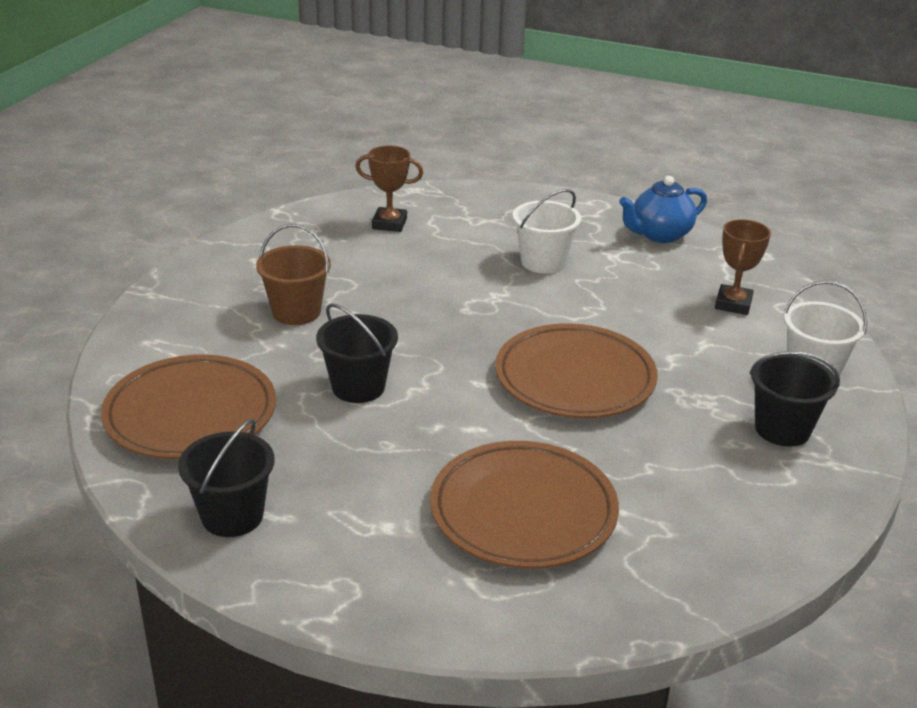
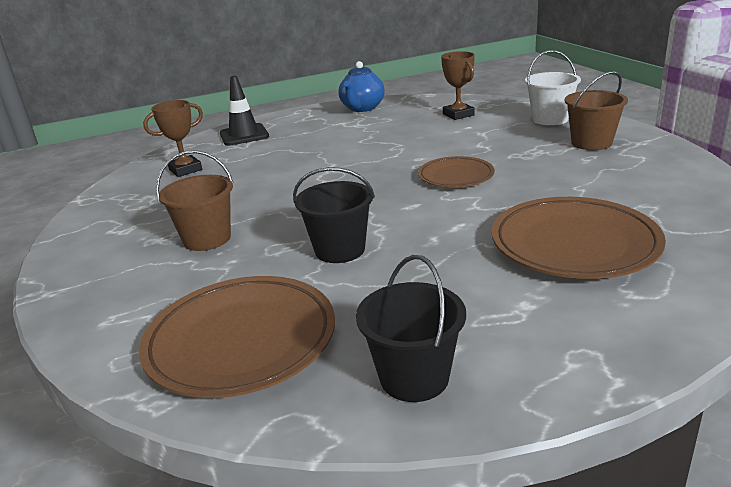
camera: 40 degrees left, 5 degrees down
brown plate [495,323,658,418] -> brown plate [418,156,495,188], size x0.59
white bucket [513,189,581,274] -> none
black bucket [749,351,840,447] -> brown bucket [565,71,628,150]
none -> black traffic cone [220,76,269,146]

